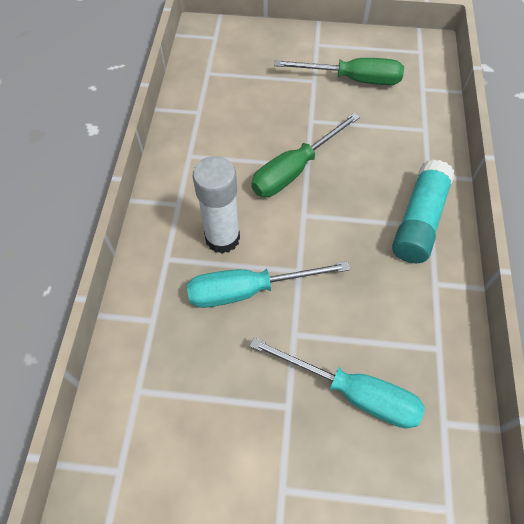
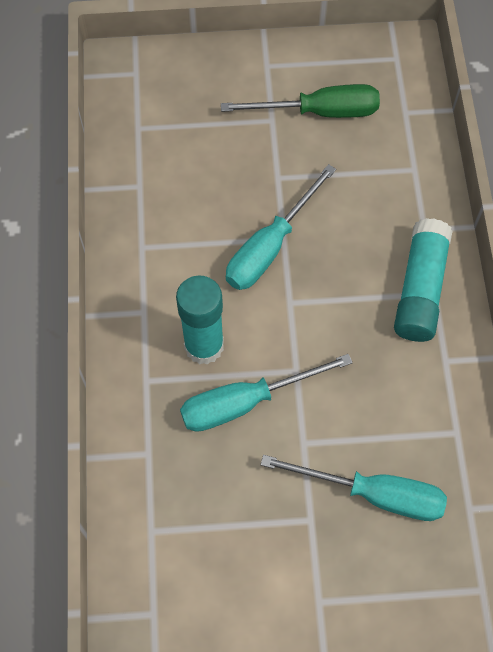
camera: 10 degrees left, 5 degrees up
white glue stick [193,156,240,254] -> turquoise glue stick [176,275,224,365]
green screwdriver [251,113,360,197] -> turquoise screwdriver [226,164,336,290]

